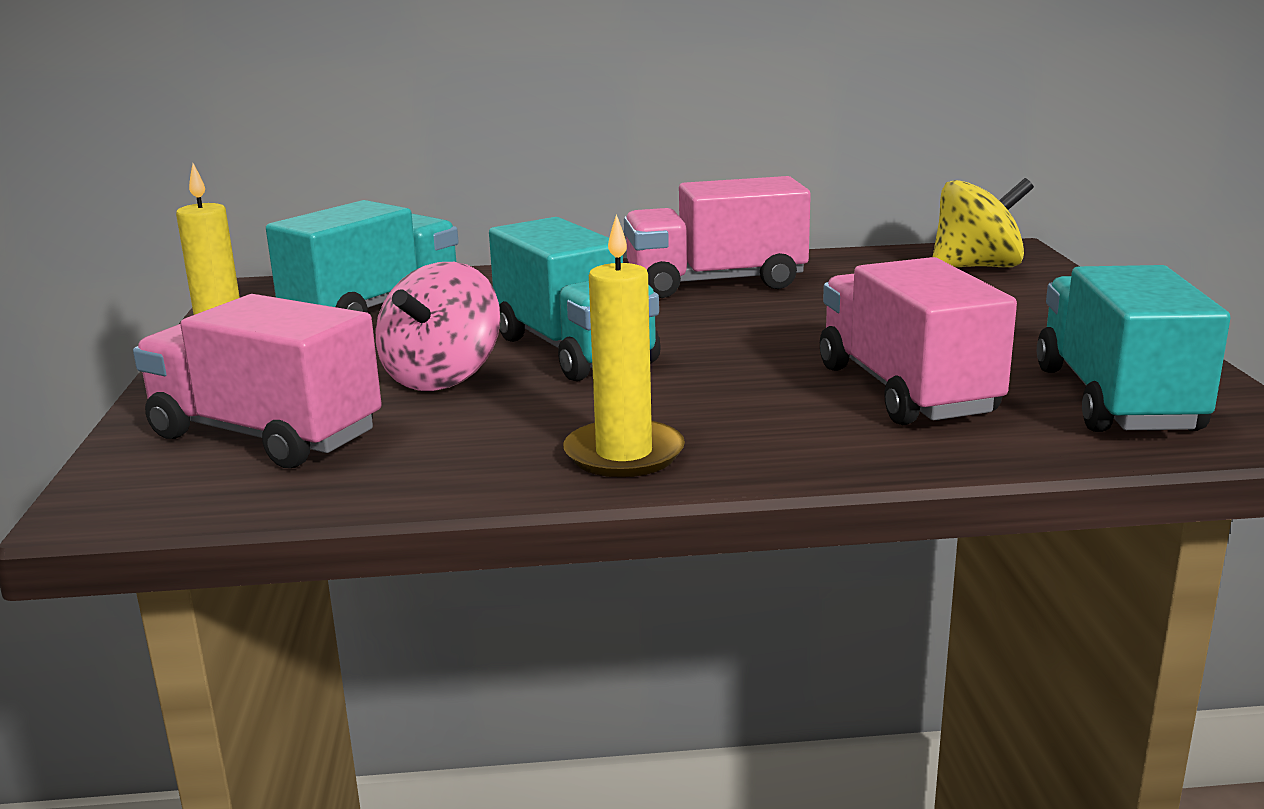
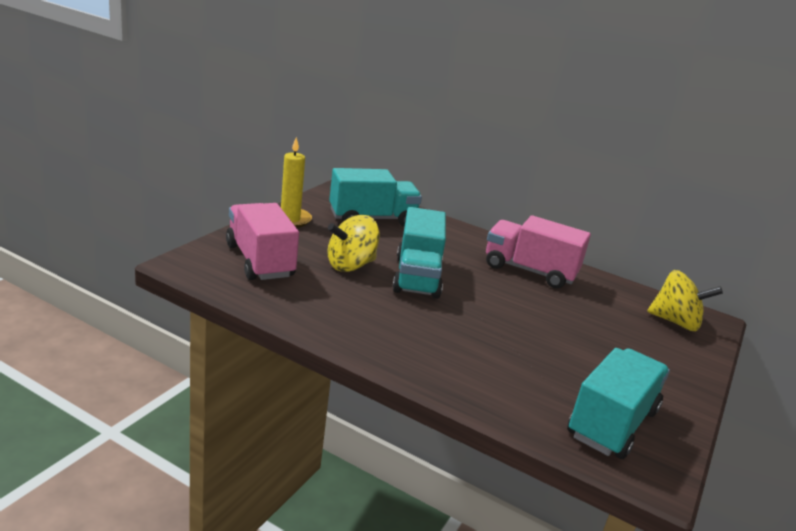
camera: 30 degrees right, 5 degrees up
pink spinning top [375,262,501,391] -> yellow spinning top [327,215,380,272]
yellow candle [563,214,685,477] -> none
pink truck [820,257,1017,425] -> none

